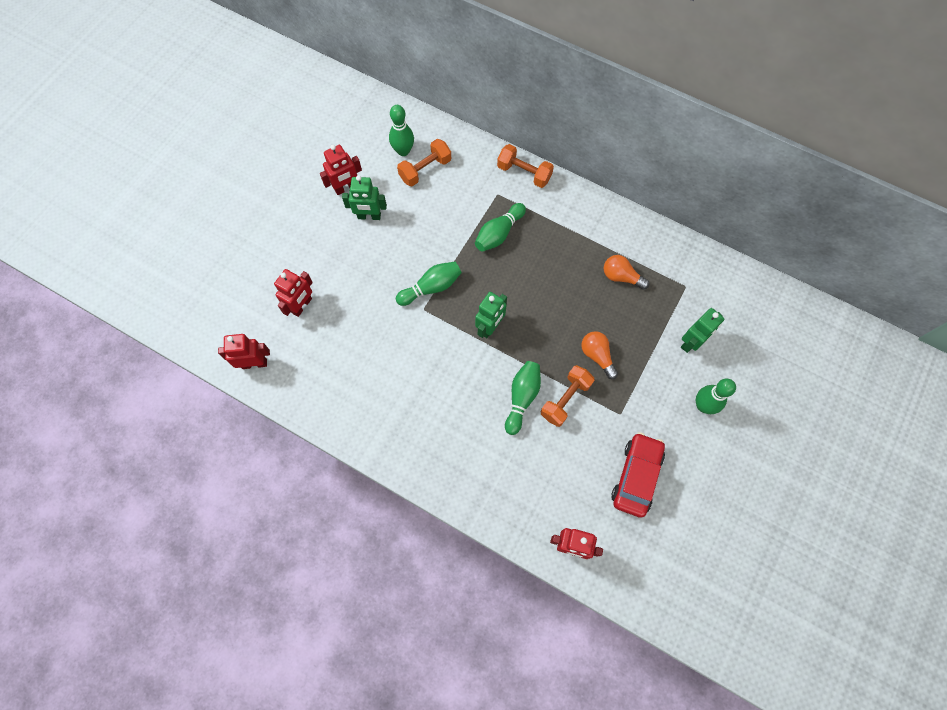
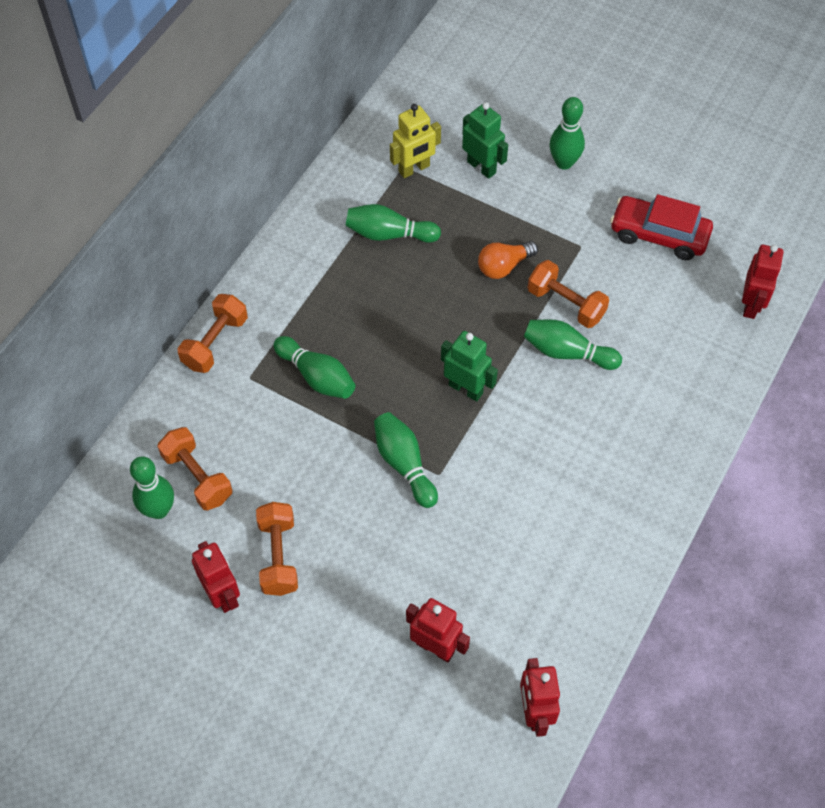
camera: 90 degrees left, 10 degrees down
green robot [342,175,387,220] -> orange dumbbell [256,502,298,596]
orange light bulb [604,255,649,290] -> green bowling pin [345,204,441,243]
none -> yellow robot [390,104,441,178]

